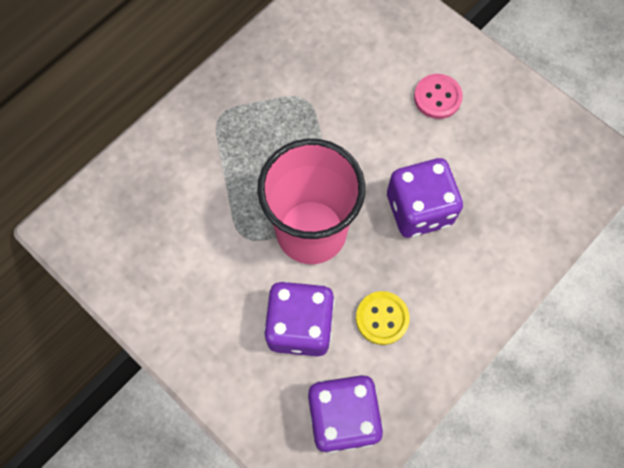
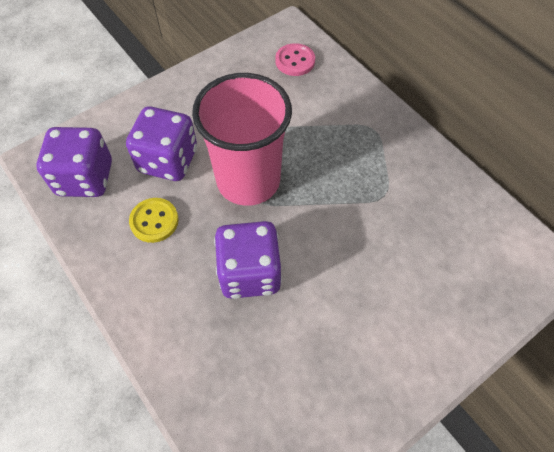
camera: 100 degrees right, 10 degrees down
pink button [414,74,463,119] -> pink button moved to [275,43,315,76]

